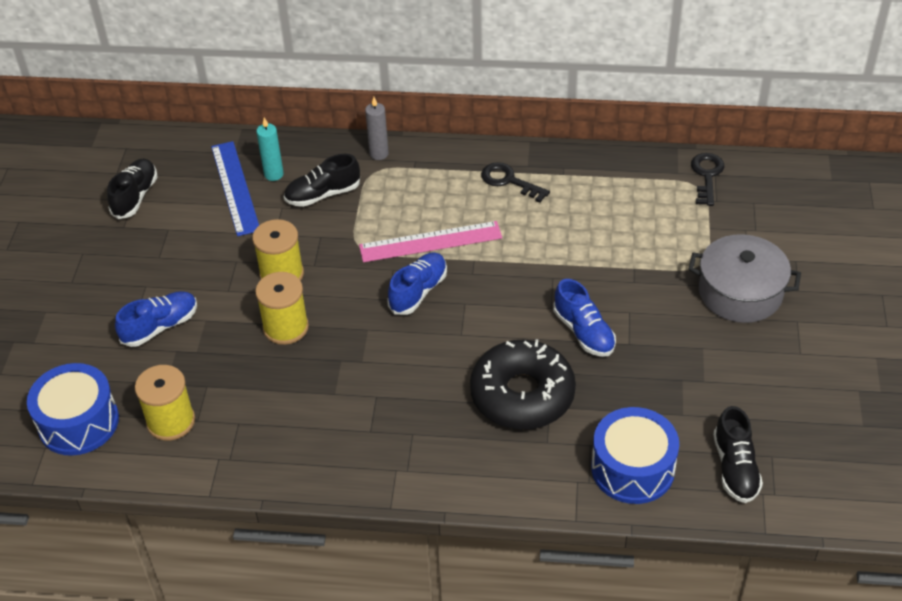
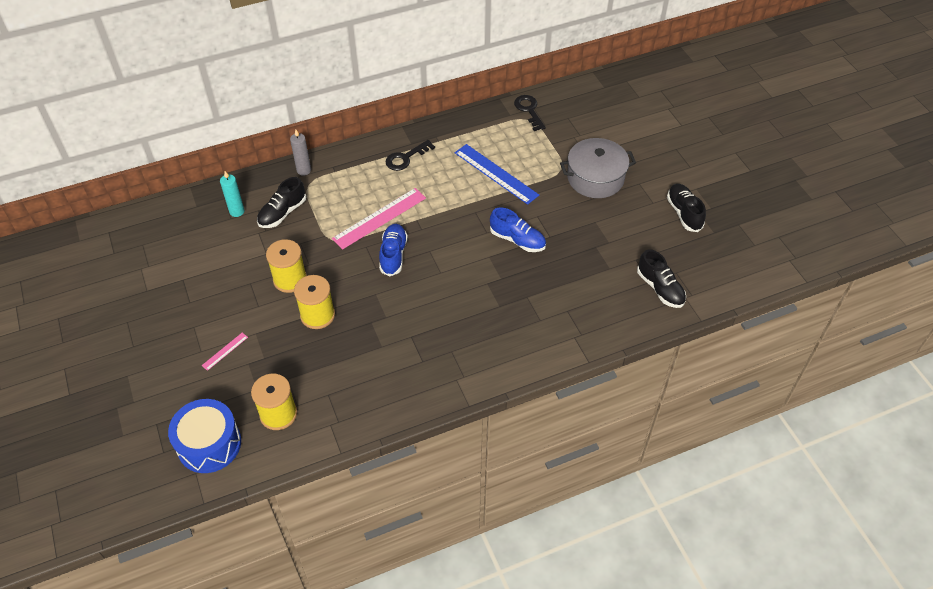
camera: 30 degrees left, 5 degrees up
black shoe [107,159,157,219] -> black shoe moved to [667,184,706,232]
blue shoe [115,291,197,347] -> pink ruler [202,333,248,371]
blue ruler [211,141,259,236] -> blue ruler moved to [455,144,539,205]
black donut [470,339,576,430] -> none
black key [481,162,550,203] -> black key turned 45 degrees counterclockwise [385,140,435,171]
blue drum [591,407,679,504] -> none

